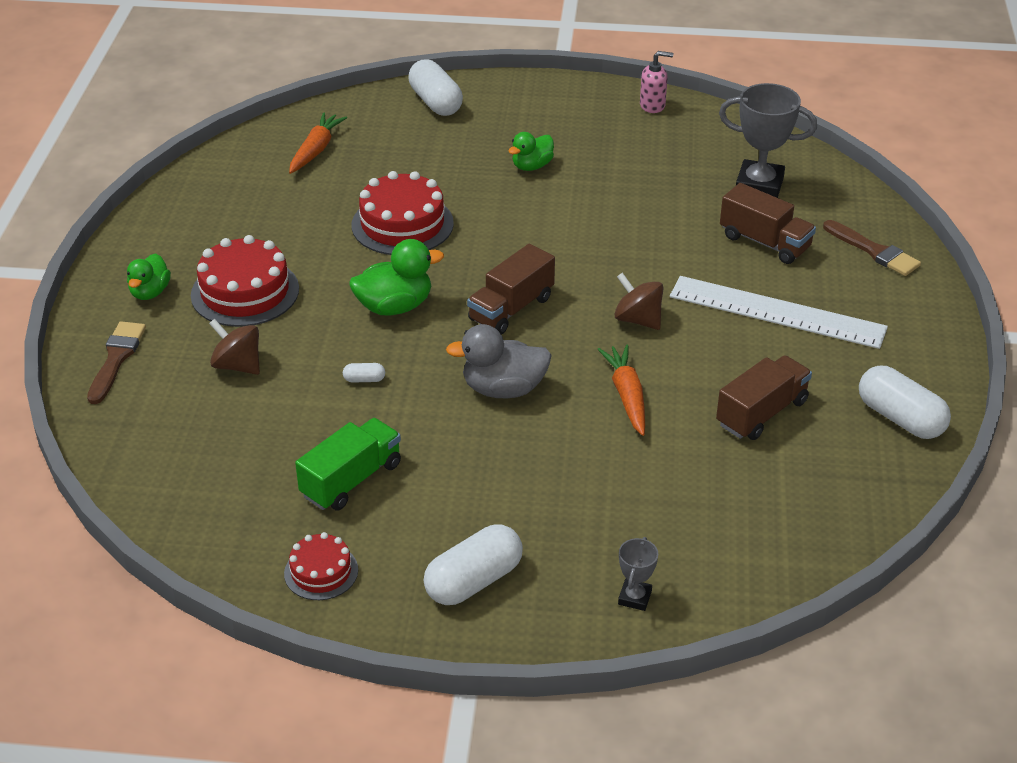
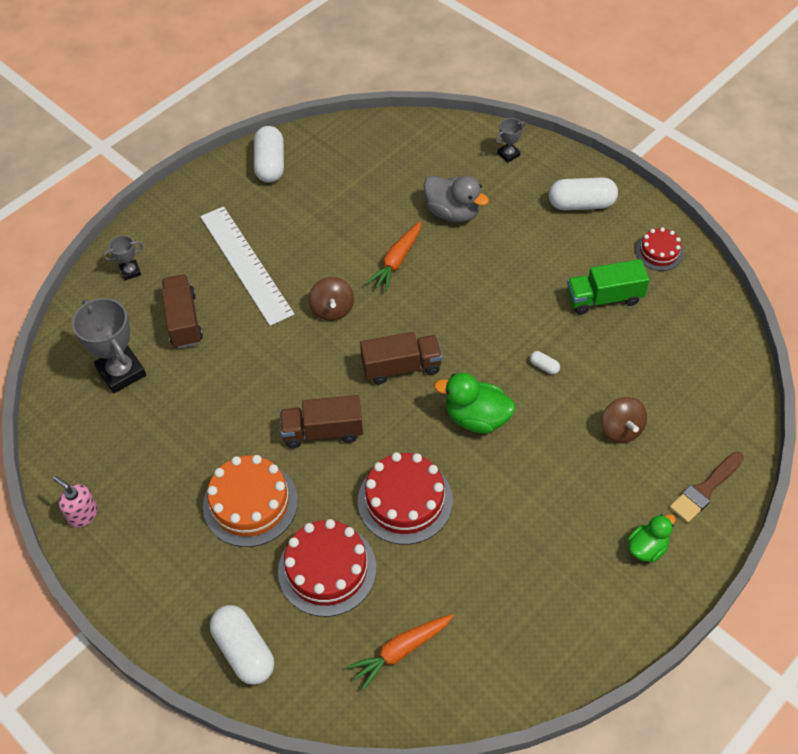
camera: 140 degrees left, 15 degrees up
red cake [191,235,299,327] -> red cake moved to [278,519,376,617]
white capsule [408,59,463,116] -> white capsule turned 45 degrees counterclockwise [210,605,274,685]
grey duck [446,324,552,398] -> grey duck moved to [423,176,489,222]
green duck [508,132,554,171] -> orange cake [203,455,298,547]
brown truck [716,355,812,440] -> brown truck moved to [280,395,363,448]
brown brush [823,220,921,276] -> grey trophy [103,235,143,280]

